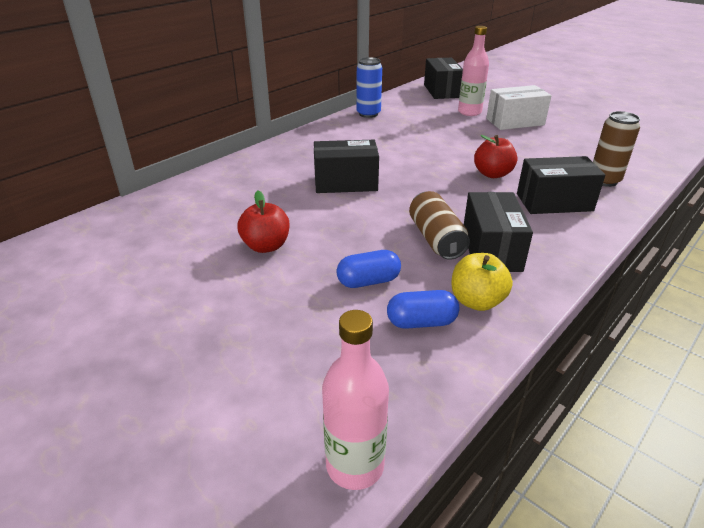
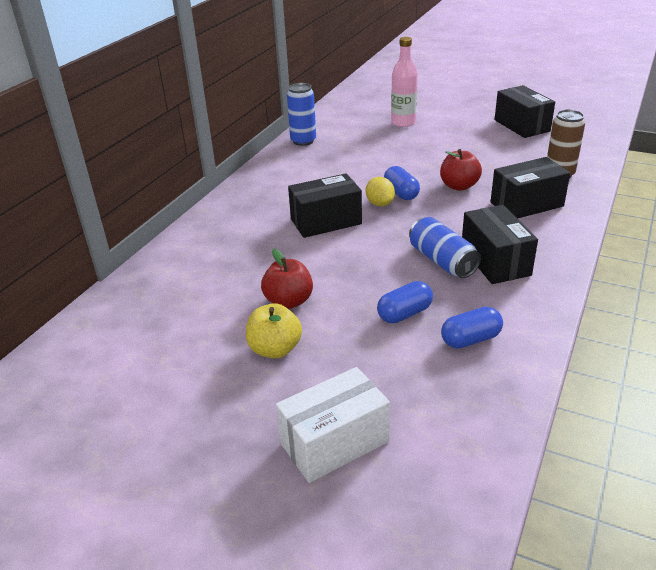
camera: 15 degrees left, 0 degrees up
pink bottle [322,310,389,490] -> none
brown can [409,191,470,260] -> blue can [409,217,481,278]
black box [424,58,463,99] -> black box moved to [495,85,555,138]
yellow apple [451,253,513,311] -> yellow apple moved to [246,303,302,358]
white box [486,85,552,130] -> white box moved to [276,367,390,483]
none -> yellow lemon [366,177,395,207]
none -> blue capsule [384,166,420,200]

